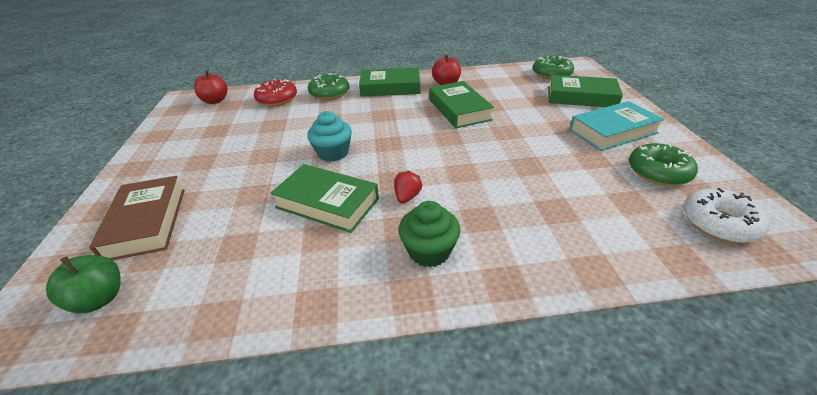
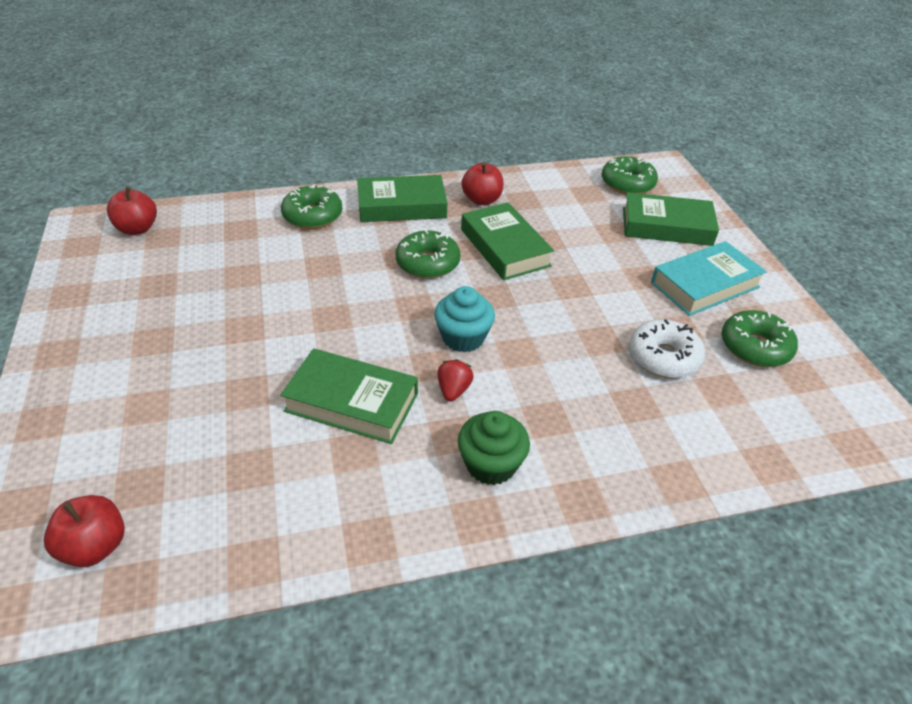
camera: 10 degrees left, 5 degrees up
green apple [46,255,121,313] -> red apple [44,495,125,567]
brown book [89,176,185,260] -> none
red donut [254,79,297,106] -> none
turquoise cupcake [307,111,352,162] -> turquoise cupcake moved to [434,286,495,352]
white donut [683,188,770,243] -> white donut moved to [629,319,705,378]
none -> green donut [396,230,460,279]

